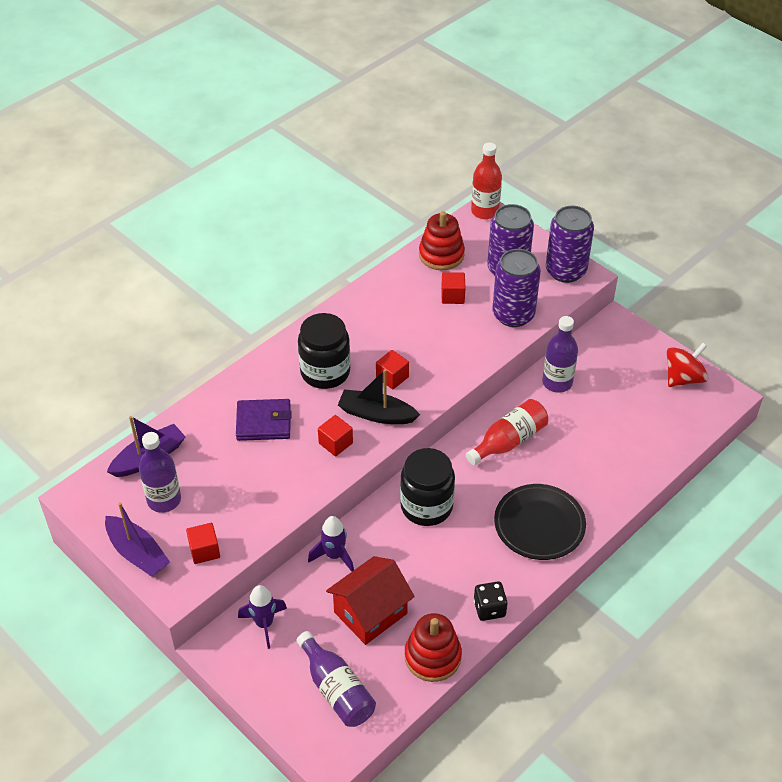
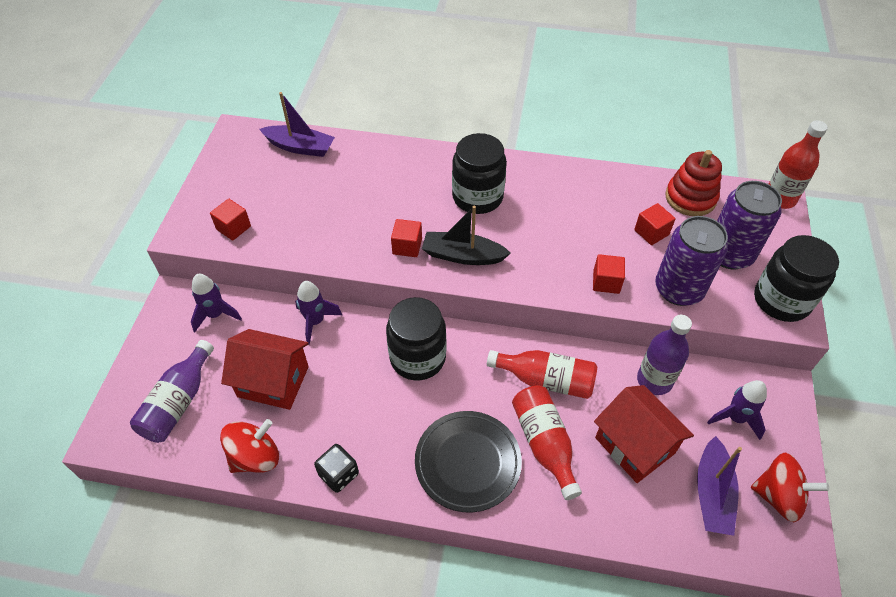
camera: 55 degrees right, 5 degrees up
purple boat [105,502,170,577] -> purple boat moved to [697,436,742,536]
purple bottle [139,432,181,513] -> none
purple wallet [236,399,292,441] -> none
black boat [338,369,420,424] -> black boat turned 60 degrees counterclockwise [422,206,511,265]
red cube [376,350,409,389] -> red cube moved to [593,254,625,294]
red stacking toy [405,613,462,682] -> red spinning top [220,419,279,473]
purple can [546,206,594,283] -> black jar [754,235,839,322]
none -> red bottle [512,385,582,500]
none -> red house [594,385,694,483]
none -> purple rocket [707,380,767,440]

